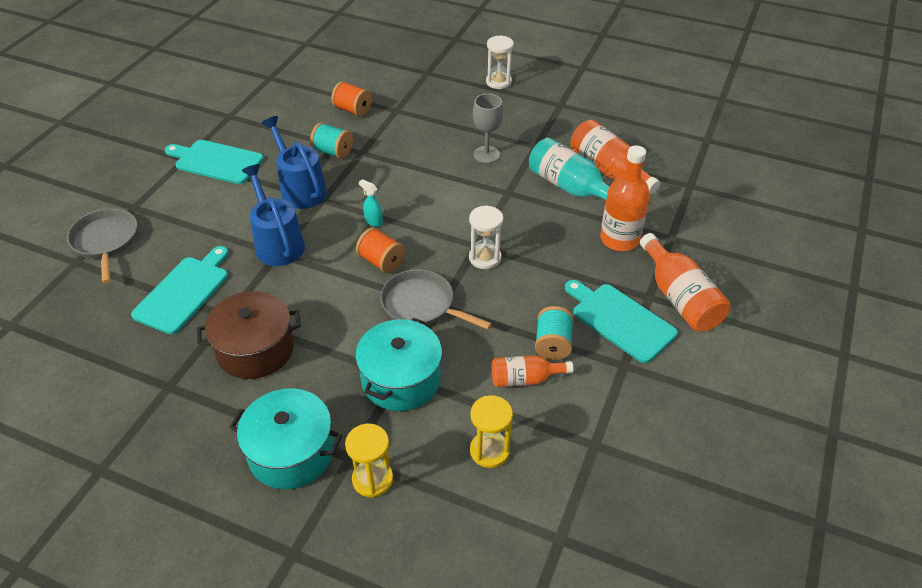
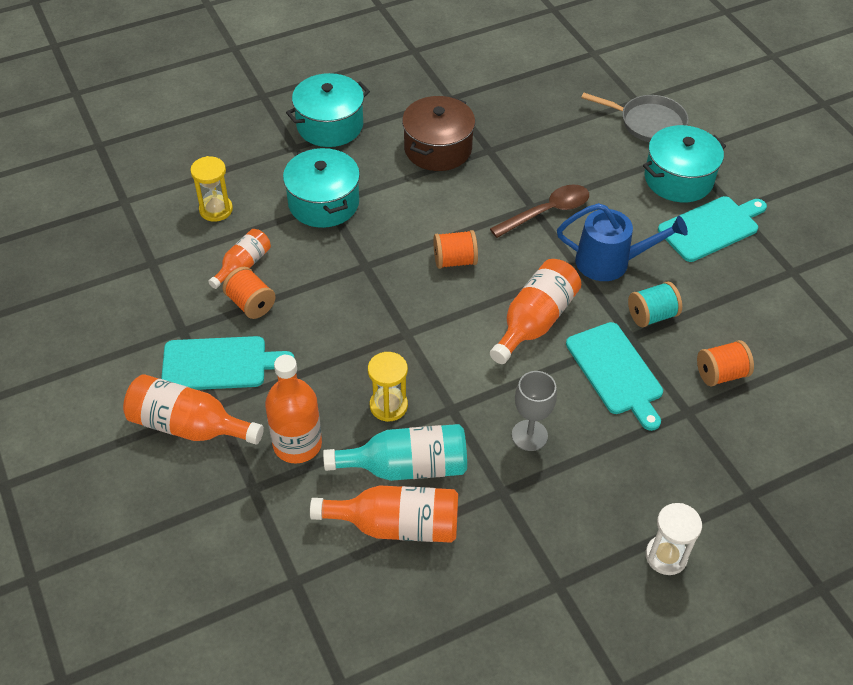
camera: 130 degrees right, 5 degrees up
turquoise cutting board [131,246,229,334] -> turquoise cutting board moved to [566,322,663,431]
blue watering can [242,164,305,266] -> brown spoon [490,184,589,238]
yellow hourglass [345,424,393,498] -> yellow hourglass moved to [368,352,408,422]
turquoise spray bottle [359,179,383,227] -> none
grey pan [380,269,492,330] -> none
white hourglass [469,205,503,269] -> none
turquoise spool [535,306,574,360] -> orange spool [223,267,276,319]
none -> orange bottle [490,259,581,364]
none -> turquoise pot [643,125,726,202]

